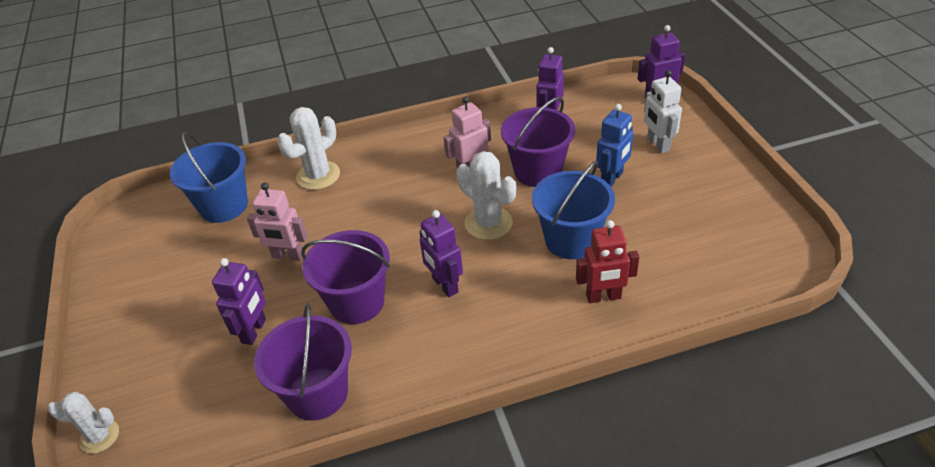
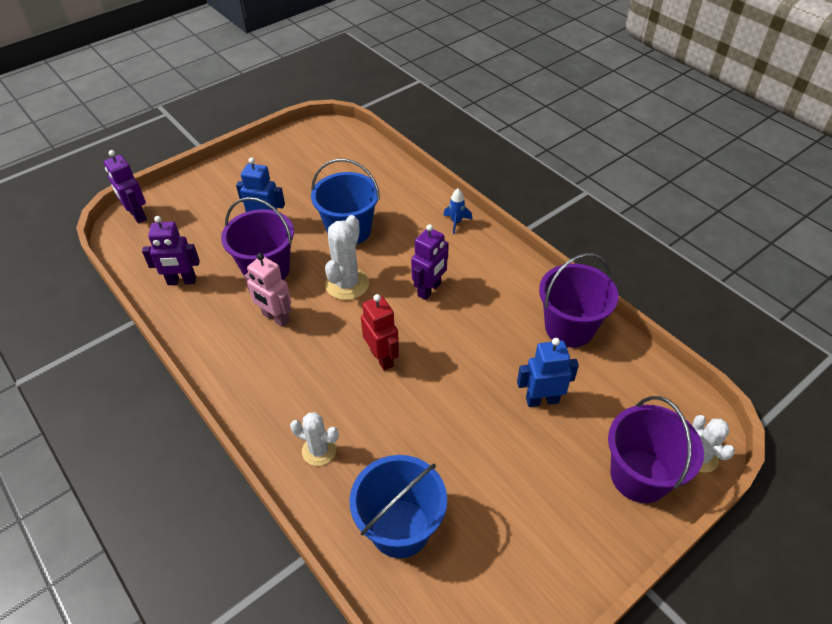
camera: 115 degrees left, 5 degrees up
purple robot [212,258,266,345] -> blue robot [517,338,579,407]
pink robot [247,183,307,261] -> none
white cactus [277,107,340,190] -> white cactus [290,412,339,466], size x0.65
purple bucket [301,230,390,324] -> purple bucket moved to [608,396,704,503]
red robot [576,220,639,303] -> red robot moved to [361,294,399,371]
white robot [644,70,682,154] -> none
none -> blue rocket [443,188,472,234]

